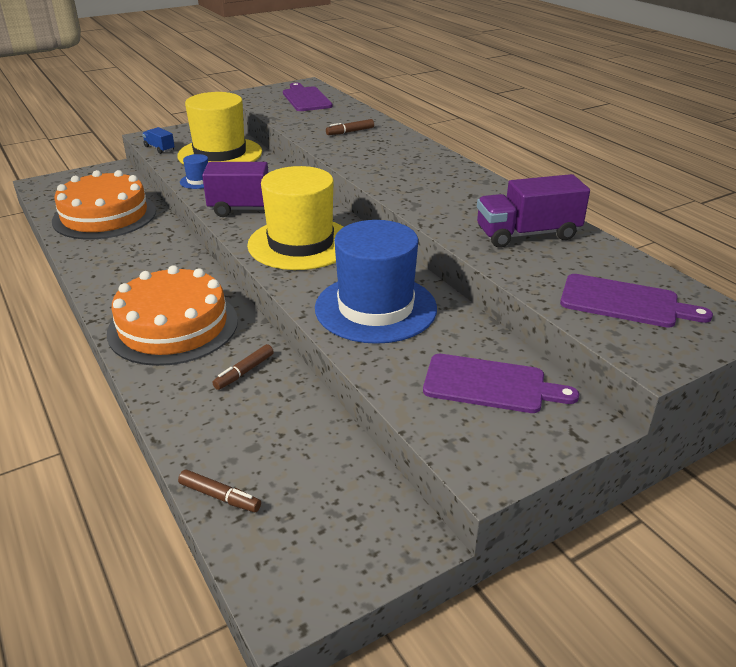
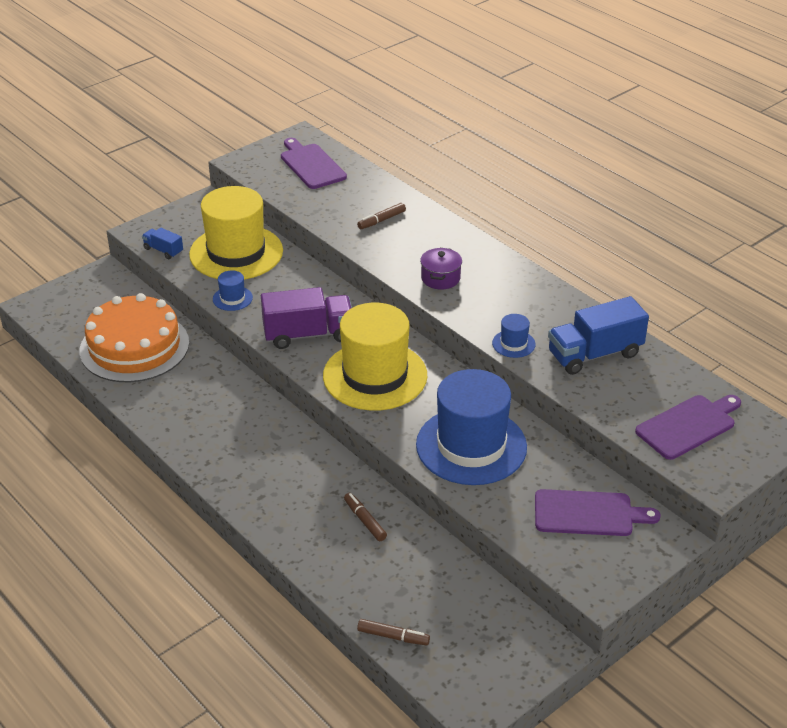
camera: 10 degrees left, 5 degrees up
orange cake [107,265,238,366] -> none
brown marker [212,344,274,390] -> brown marker turned 120 degrees clockwise [344,493,387,541]
purple truck [477,174,590,248] -> blue truck [548,296,649,375]
purple cutting board [560,274,713,328] -> purple cutting board turned 45 degrees counterclockwise [635,395,741,460]
none -> purple pot [420,248,462,290]
none -> blue hat [492,314,536,358]

